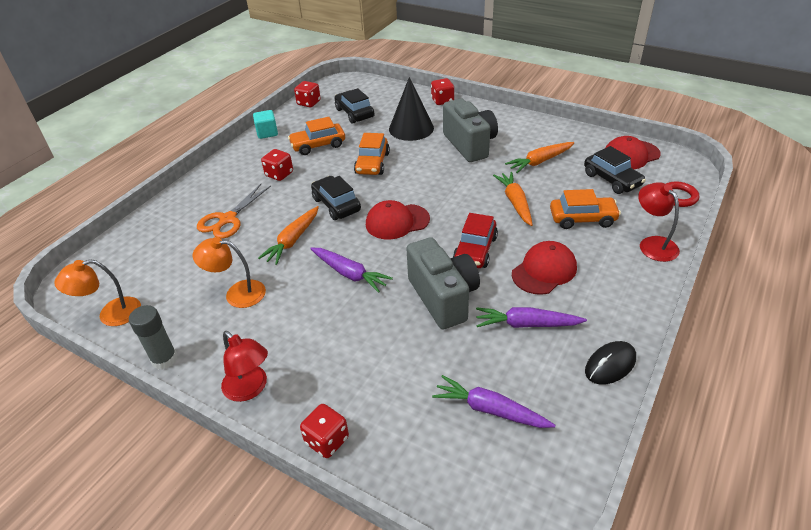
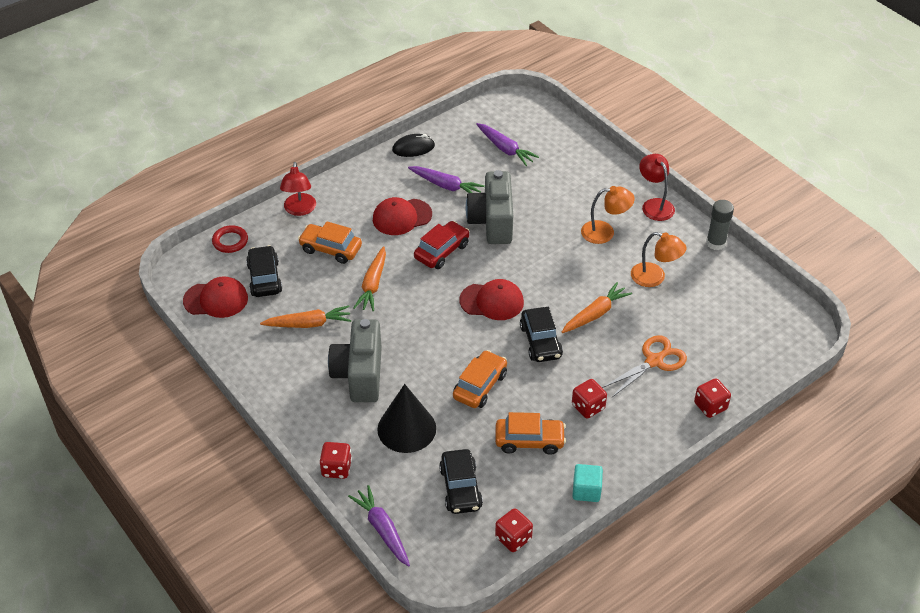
camera: 160 degrees left, 5 degrees up
orange lamp [54,259,141,326] -> orange lamp moved to [581,186,635,244]
red dice [300,404,349,458] -> red dice moved to [694,379,731,418]
purple carrot [310,248,393,293] -> purple carrot moved to [348,485,410,567]

